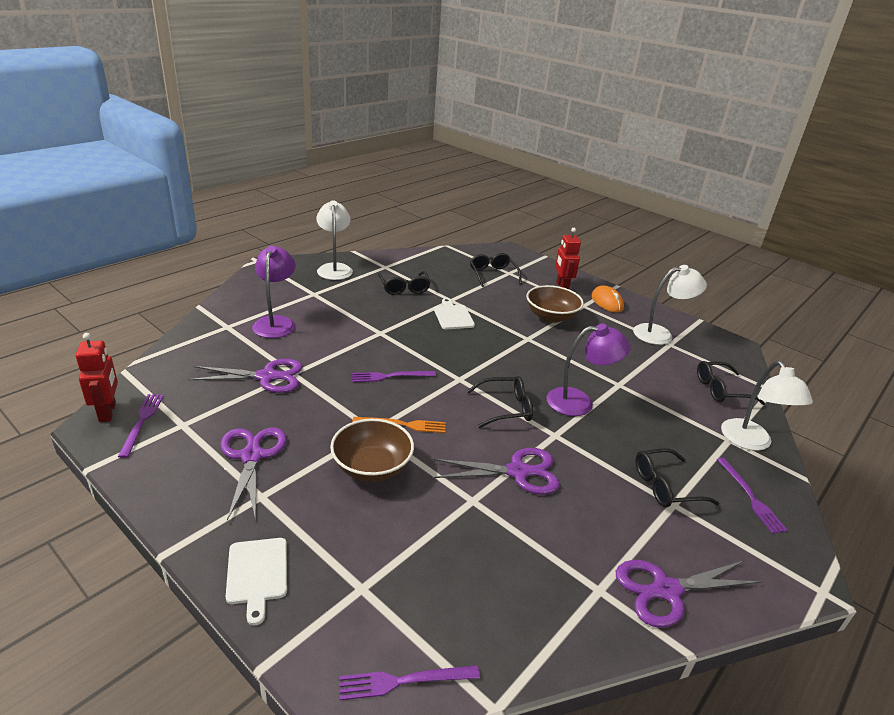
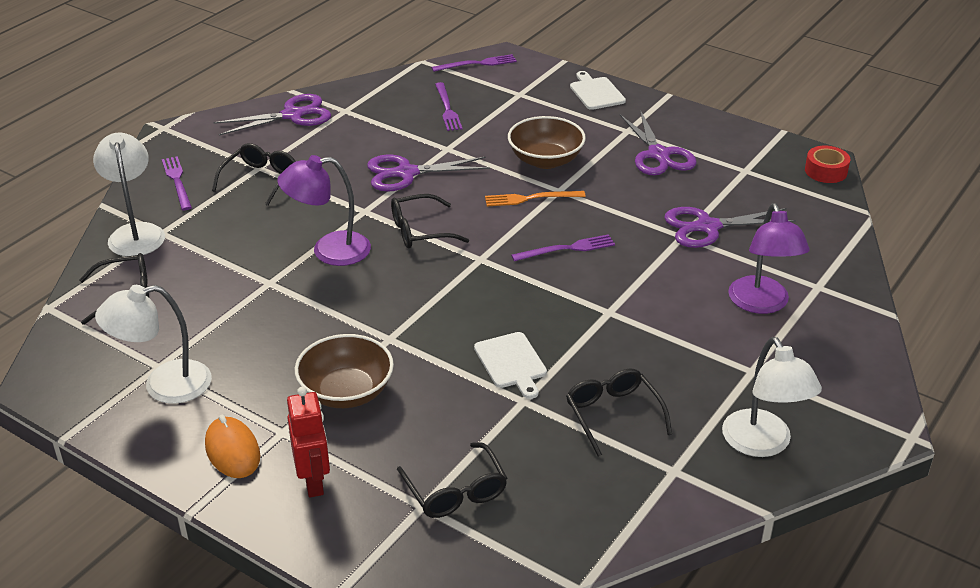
camera: 175 degrees right, 5 degrees up
red robot [76,333,118,422] -> red tape [805,146,850,183]
purple fork [118,394,164,458] -> purple fork moved to [435,82,462,131]
black glasses [636,448,719,508] -> black glasses turned 45 degrees counterclockwise [212,143,296,206]

